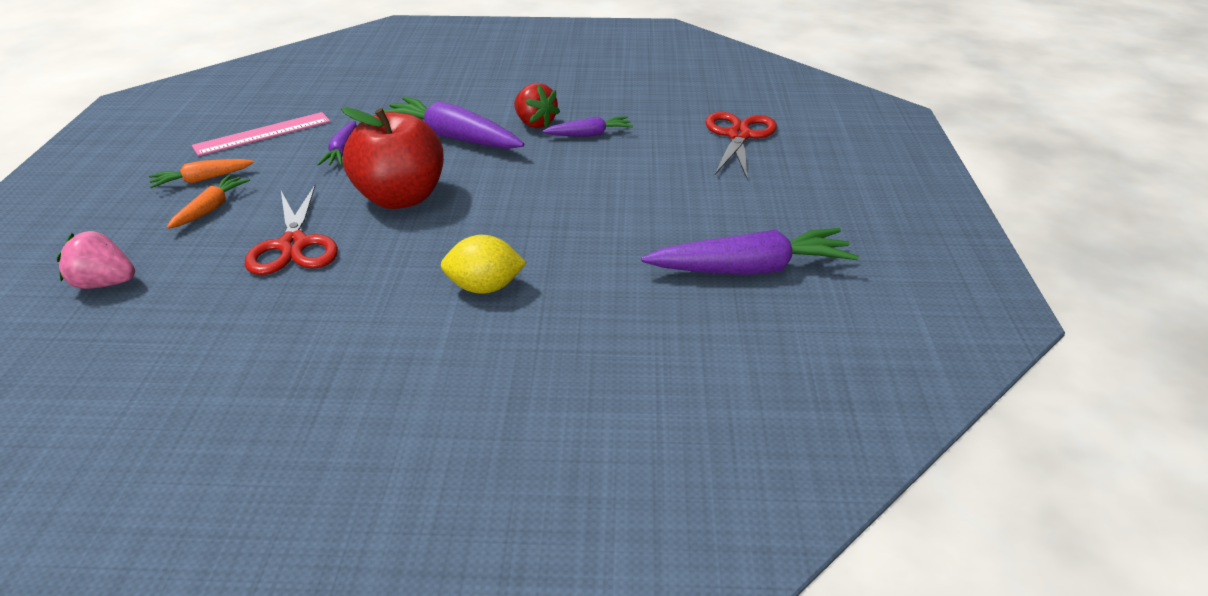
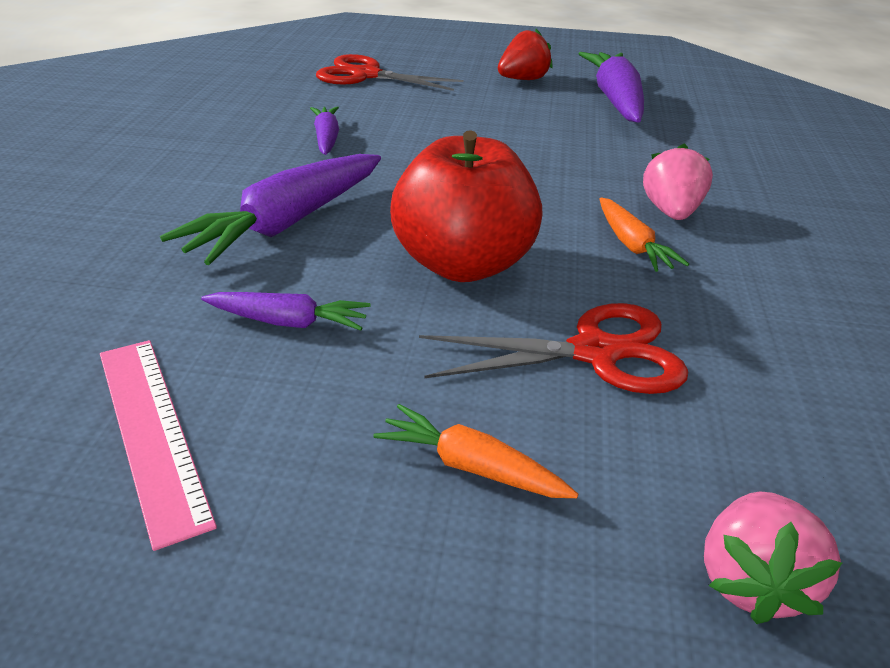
camera: 85 degrees left, 0 degrees up
orange carrot [149,159,254,188] -> orange carrot moved to [600,197,689,272]
yellow lemon [441,235,526,294] -> pink strawberry [643,143,713,220]
red strawberry [514,83,560,128] -> red strawberry moved to [498,29,553,80]

